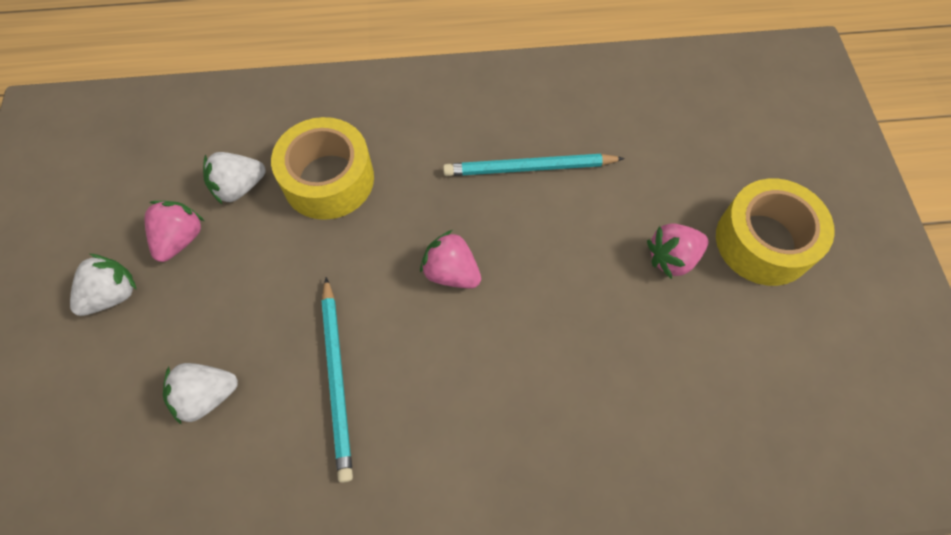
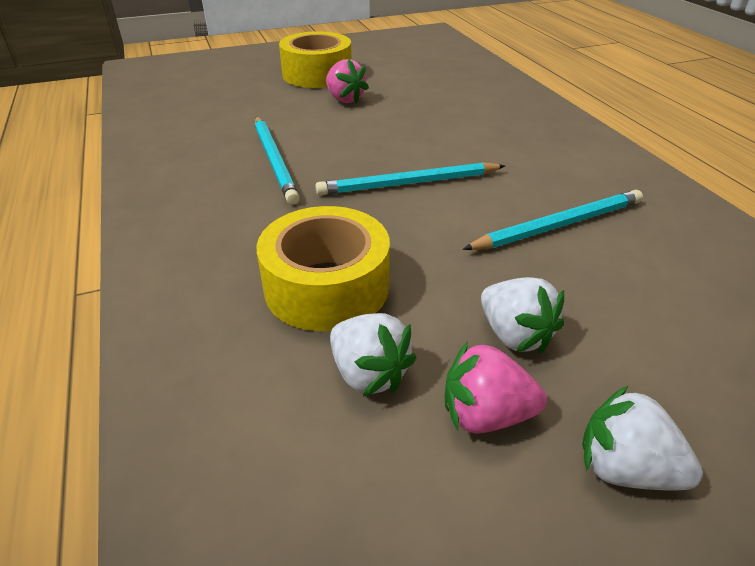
camera: 105 degrees left, 25 degrees down
white strawberry [163,363,238,424] -> white strawberry moved to [481,277,564,353]
pink strawberry [420,230,481,288] -> turquoise pencil [315,162,505,195]

